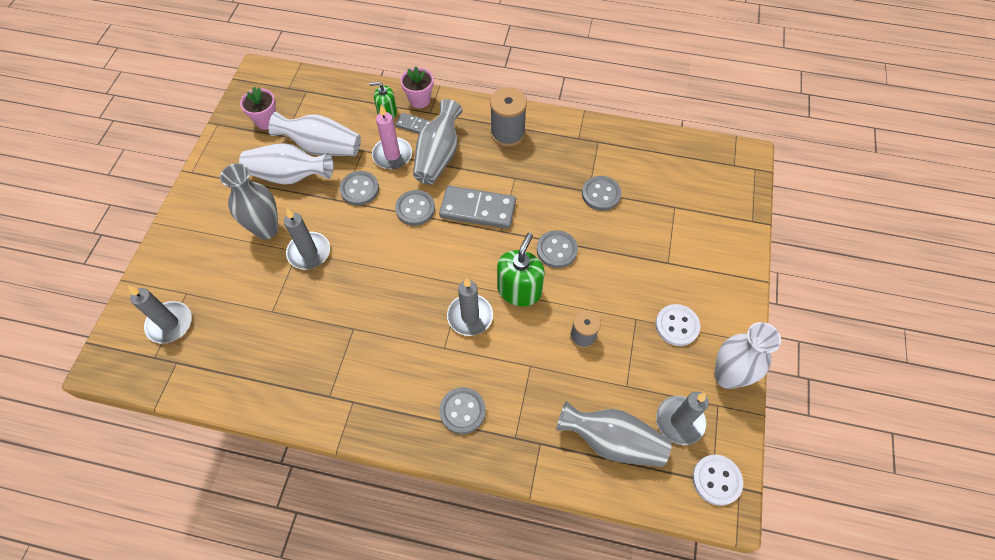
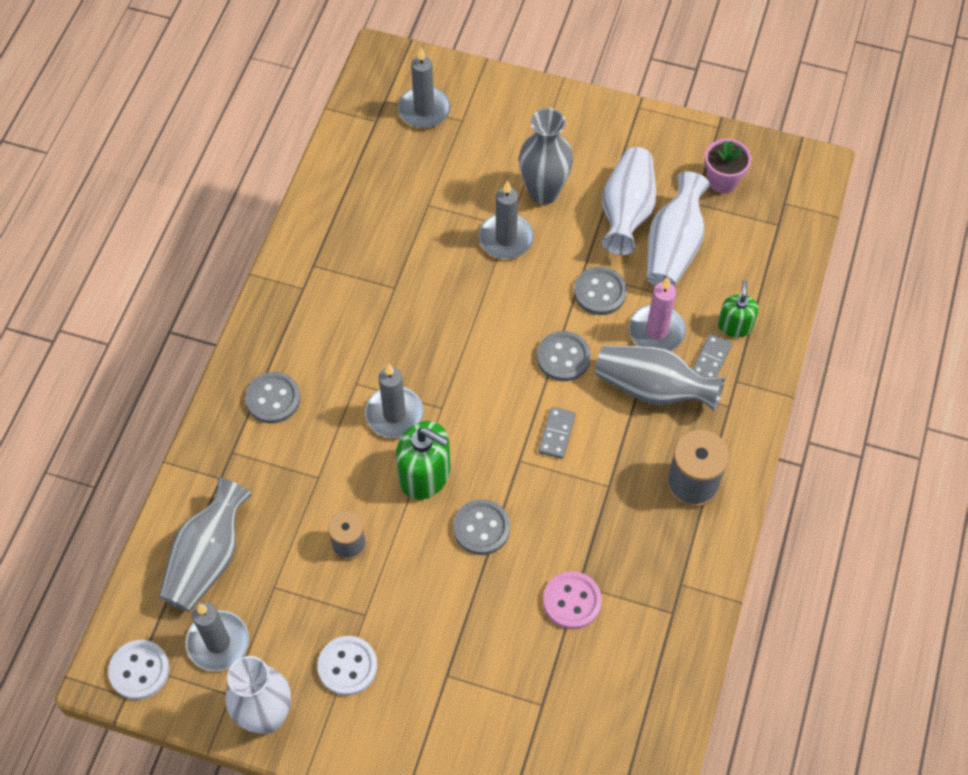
camera: 95 degrees right, 0 degrees up
pink flower pot [400,67,434,108] -> none
grey domino [439,186,516,229] -> grey domino [538,407,576,459], size x0.52
grey button [582,176,621,211] -> pink button [543,571,602,629]

